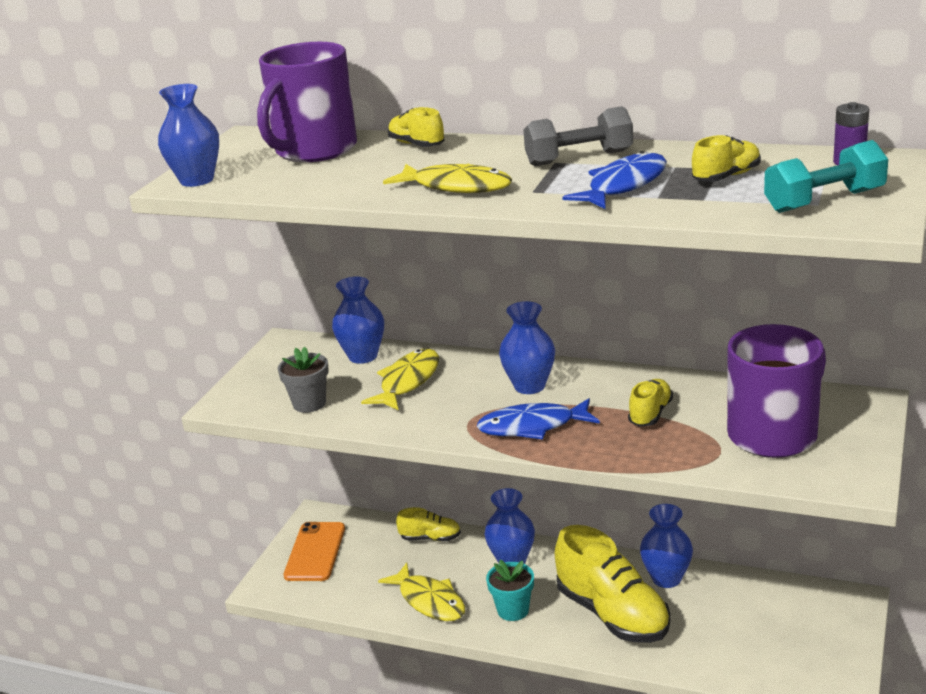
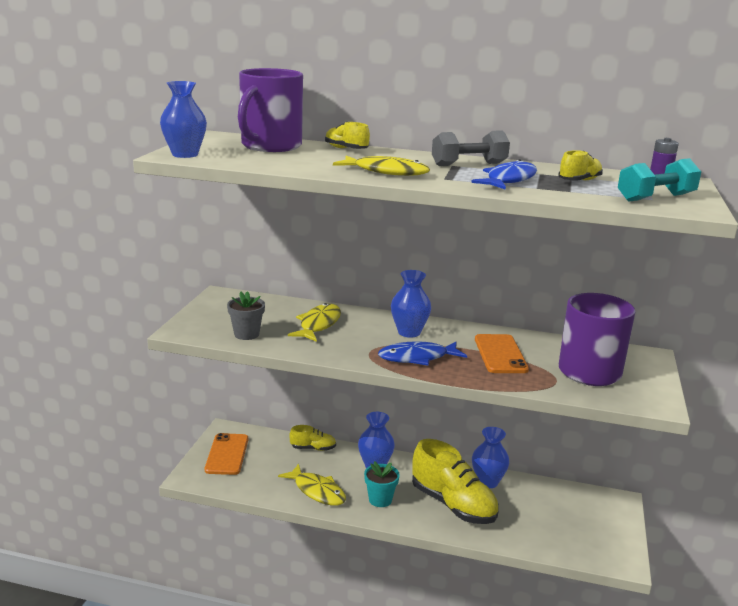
camera: 10 degrees left, 5 degrees down
blue vase [332,277,384,364] -> none
yellow shoe [628,379,673,427] -> orange phone [475,334,529,373]

